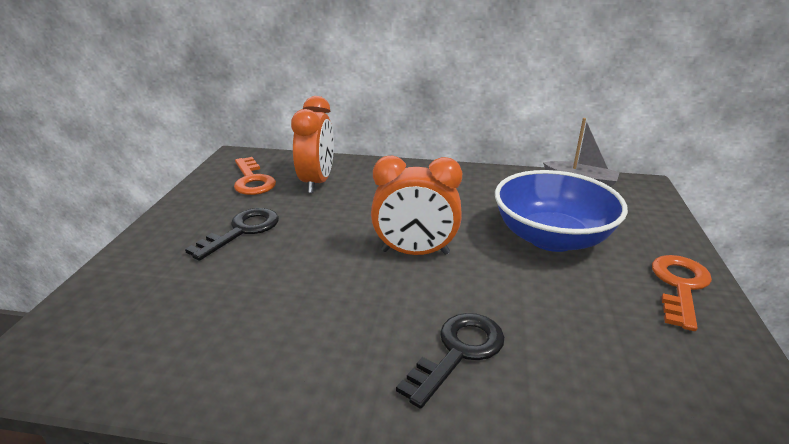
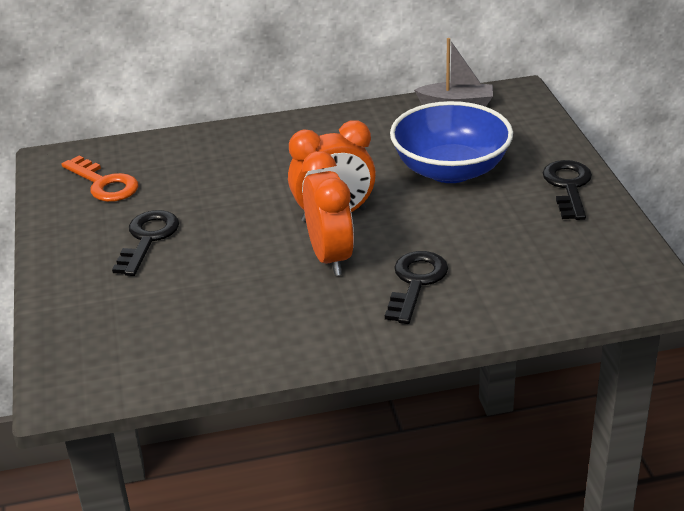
camera: 20 degrees left, 5 degrees up
orange clock [291,96,334,193] -> orange clock moved to [302,151,354,276]
orange key [652,255,712,331] -> black key [543,160,592,220]

